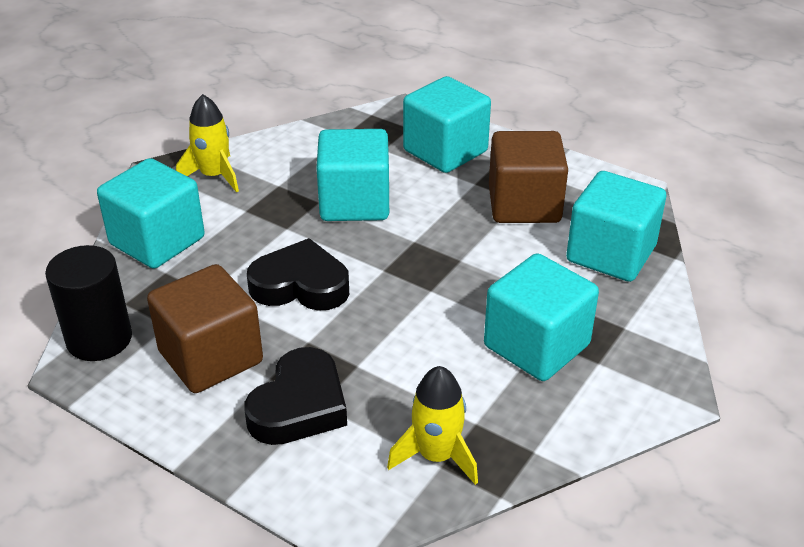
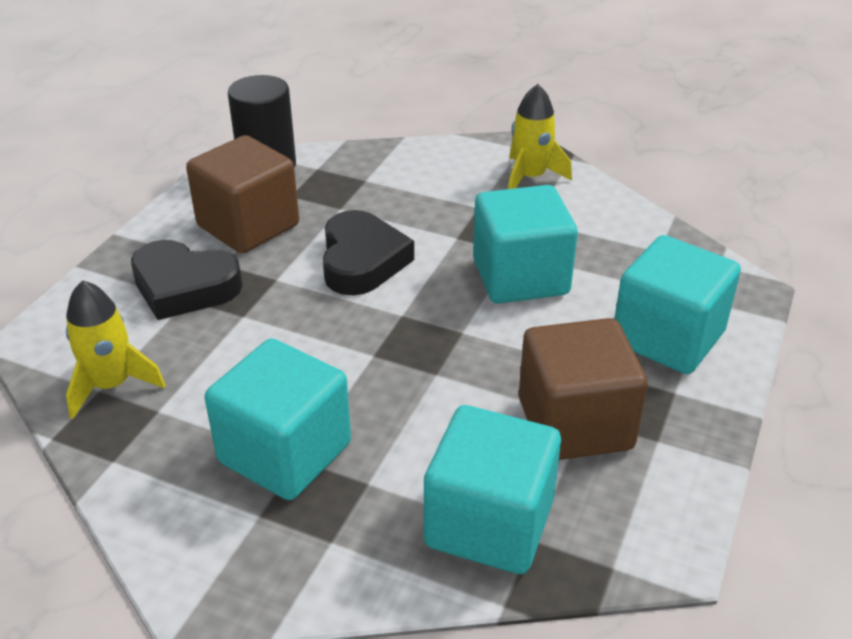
camera: 80 degrees right, 0 degrees up
turquoise cube [97,158,205,269] -> none

